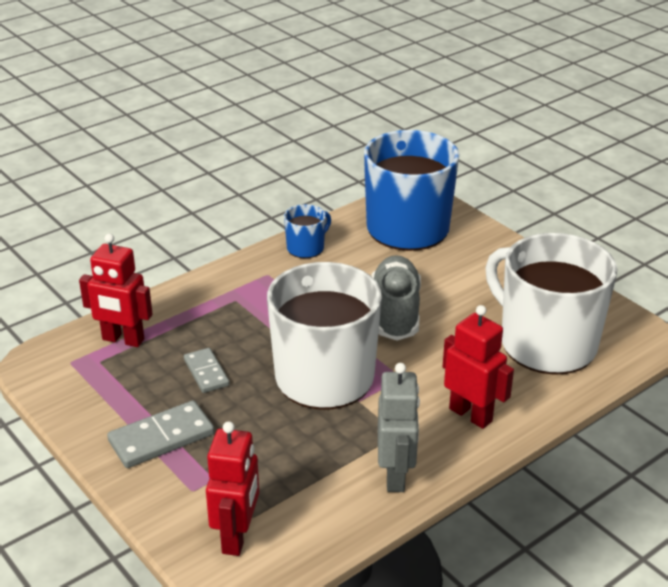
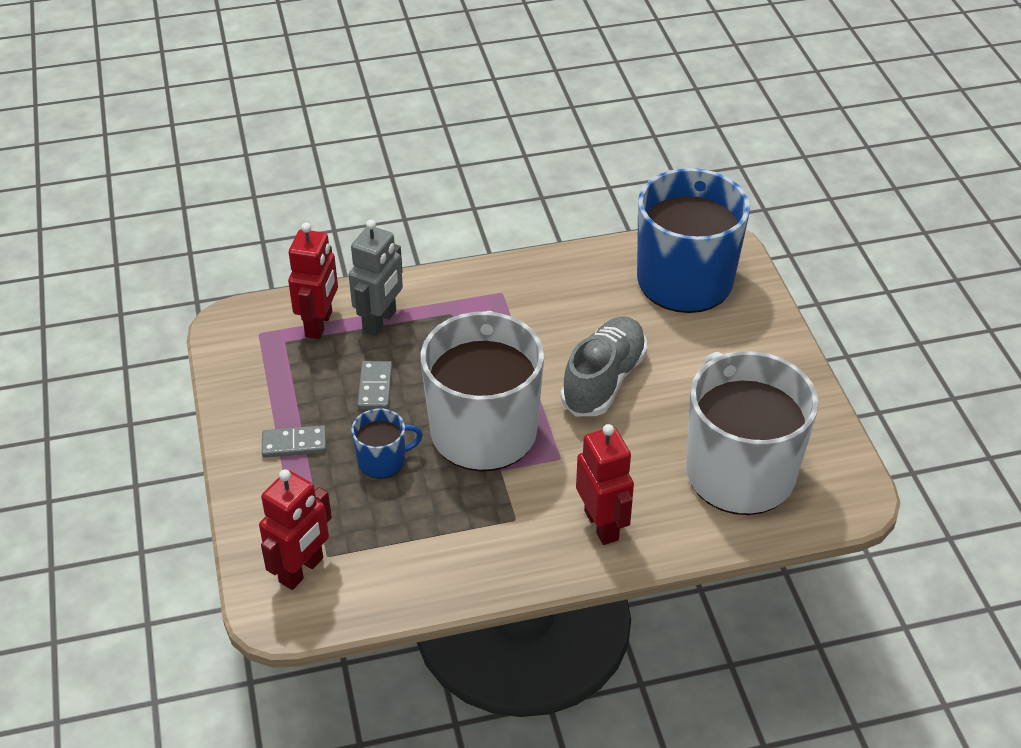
camera: 25 degrees right, 10 degrees up
red robot [79,234,152,347] -> red robot turned 120 degrees counterclockwise [288,223,338,339]
grey domino [107,400,214,468] -> grey domino [262,425,326,458], size x0.65
blue mug [284,204,331,258] -> blue mug moved to [351,408,423,479]
grey robot [378,363,420,492] -> grey robot moved to [349,220,403,336]

